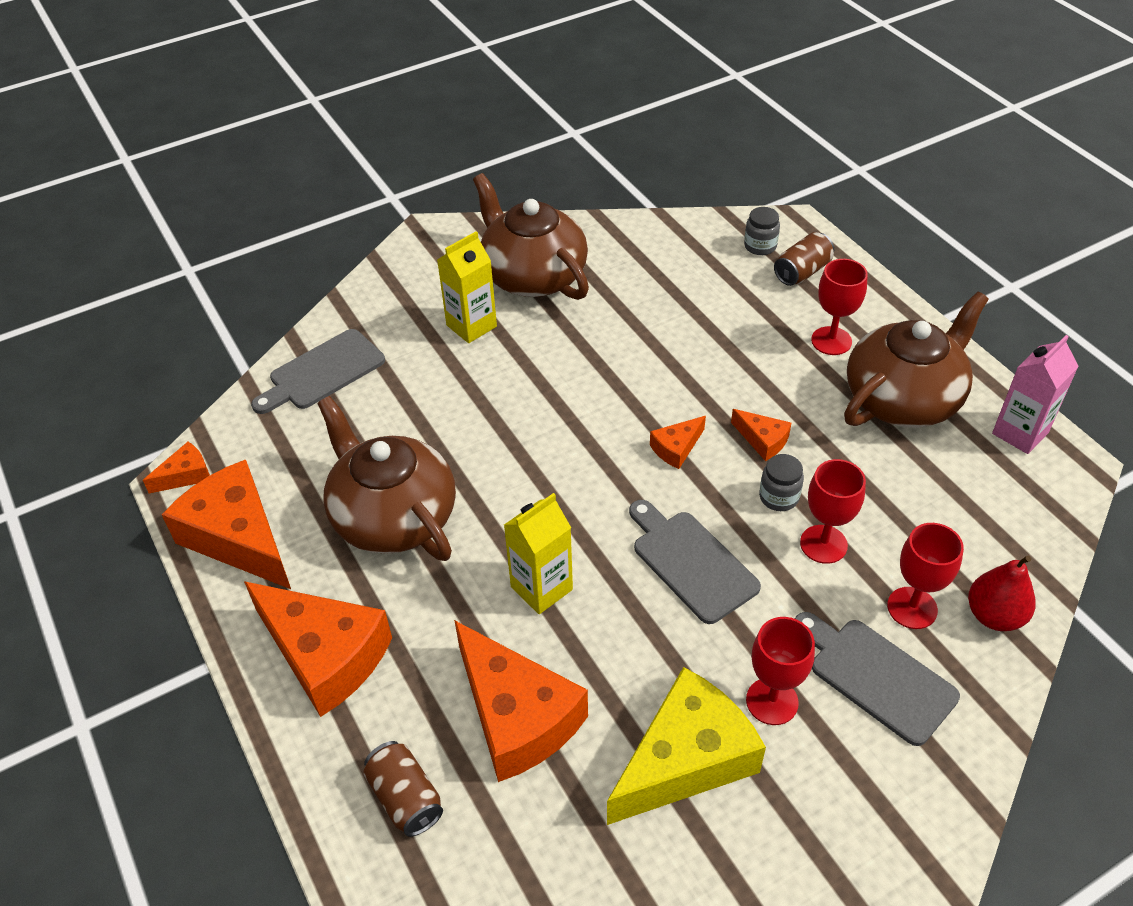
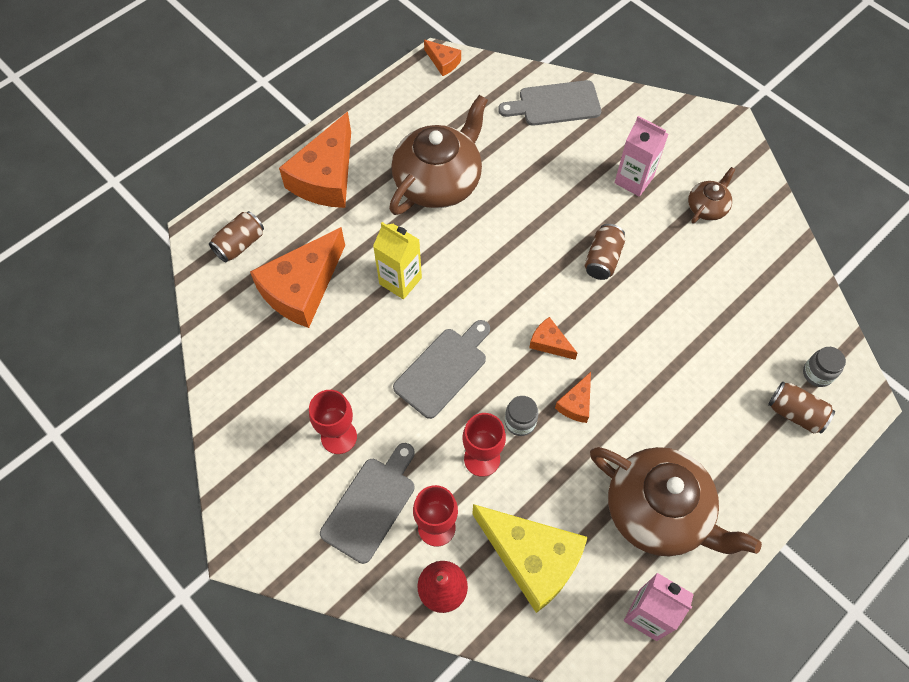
camera: 75 degrees right, 15 degrees up
orange cheese [162,460,291,589] -> none
grey cutting board [251,329,385,414] -> grey cutting board turned 45 degrees counterclockwise [498,80,601,126]
yellow carton [437,231,497,343] -> pink carton [615,116,669,197]
brown teapot [473,173,589,300] -> brown teapot [688,167,736,223], size x0.48
yellow cheese [607,667,766,825] -> yellow cheese moved to [472,504,588,613]
red goblet [811,259,868,355] -> none
none -> brown can [584,224,625,280]

